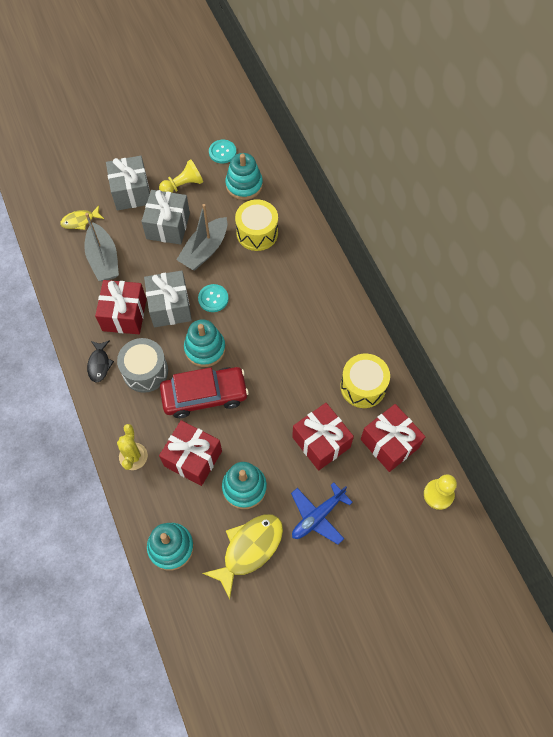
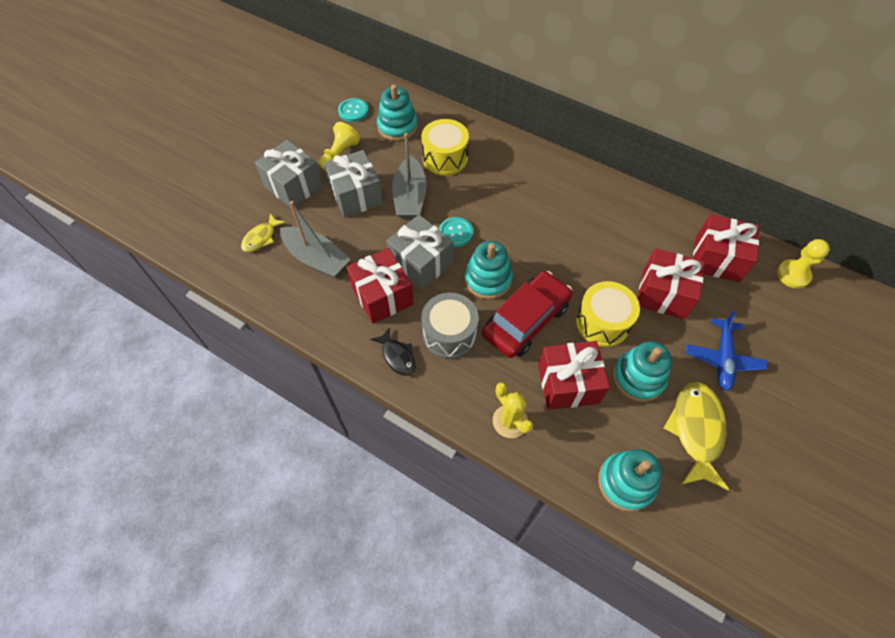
camera: 35 degrees left, 5 degrees down
yellow drum [340,354,390,408] -> yellow drum moved to [576,281,640,347]

